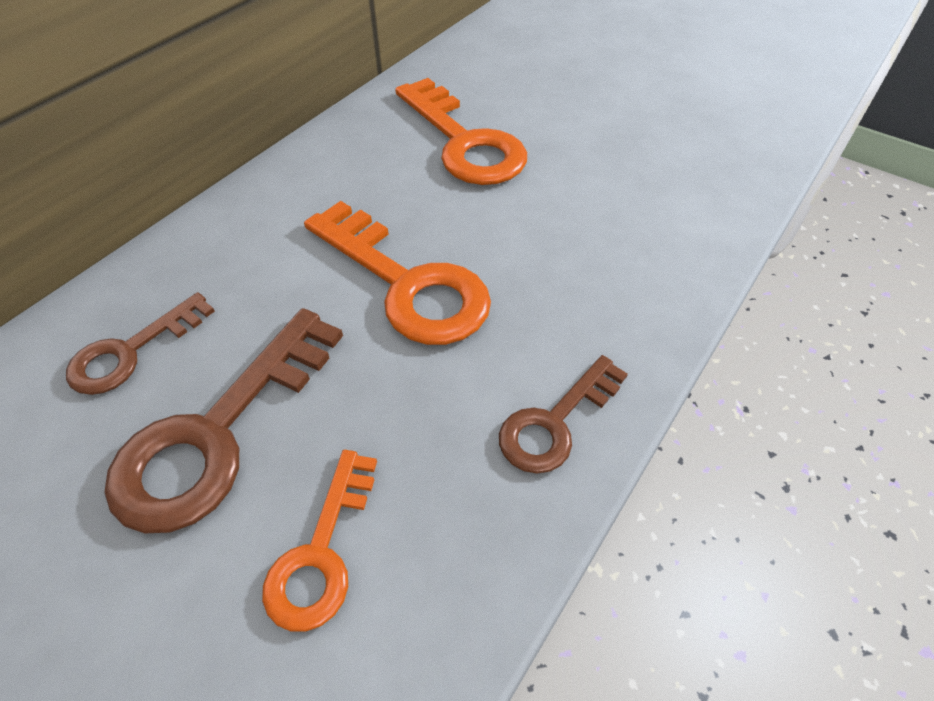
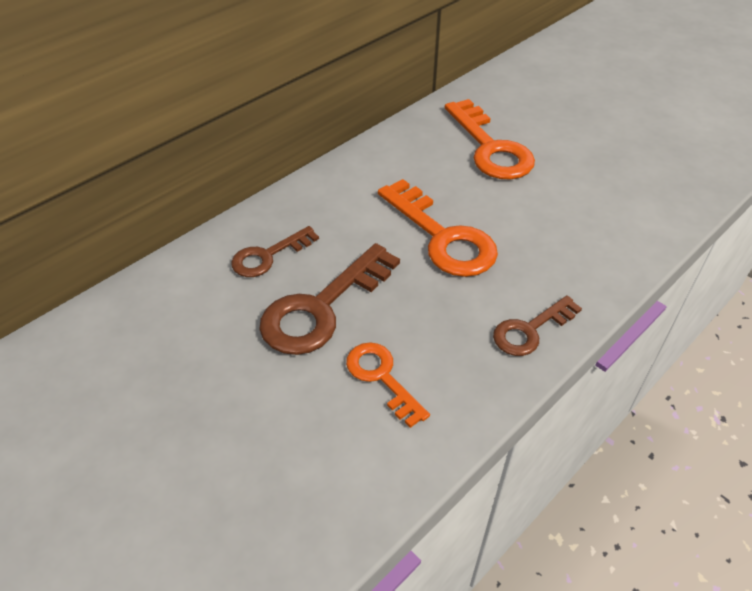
camera: 10 degrees right, 5 degrees down
orange key [262,450,377,632] -> orange key turned 120 degrees clockwise [346,342,430,428]

